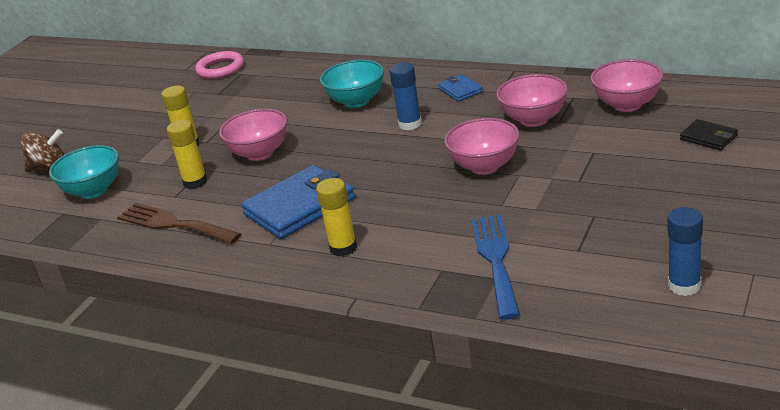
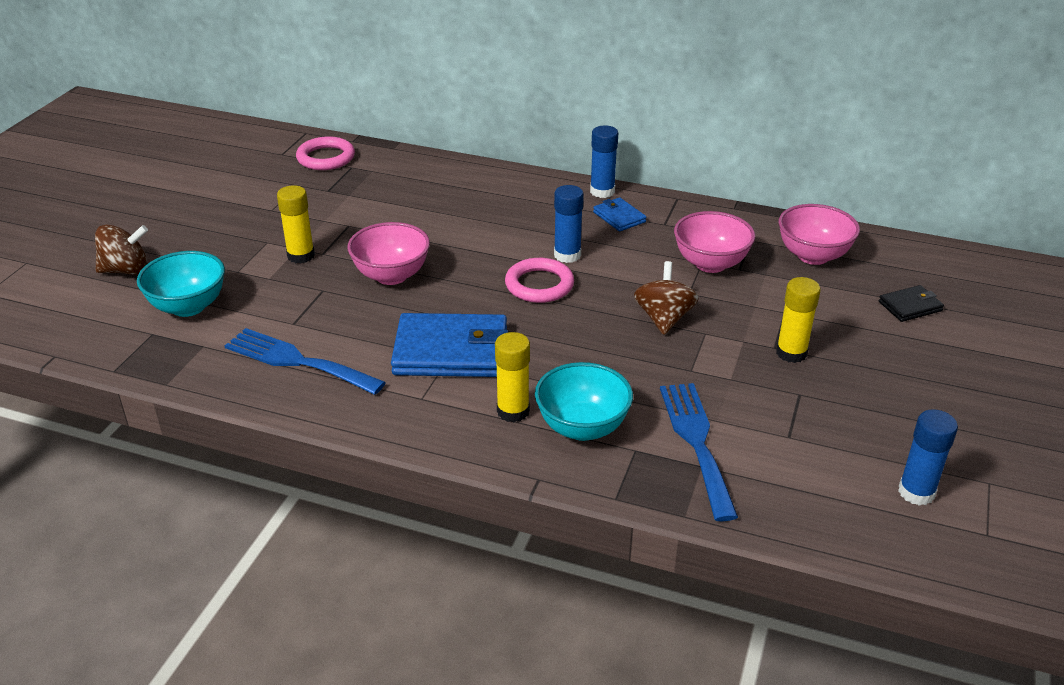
camera: 10 degrees left, 5 degrees up
brown fork [117,203,241,244] -> blue fork [225,328,386,395]
yellow glue stick [167,120,207,189] -> yellow glue stick moved to [776,277,821,363]
blue wallet [241,165,355,239] -> blue wallet turned 45 degrees clockwise [391,313,508,377]
turquoise bowl [320,59,384,108] -> turquoise bowl moved to [535,362,633,441]
pink bowl [444,118,520,175] -> brown spinning top [634,261,699,335]
black wallet [680,119,738,150] -> black wallet turned 60 degrees counterclockwise [879,285,944,322]
none -> pink ring [505,258,574,303]
none -> blue glue stick [590,125,618,198]

